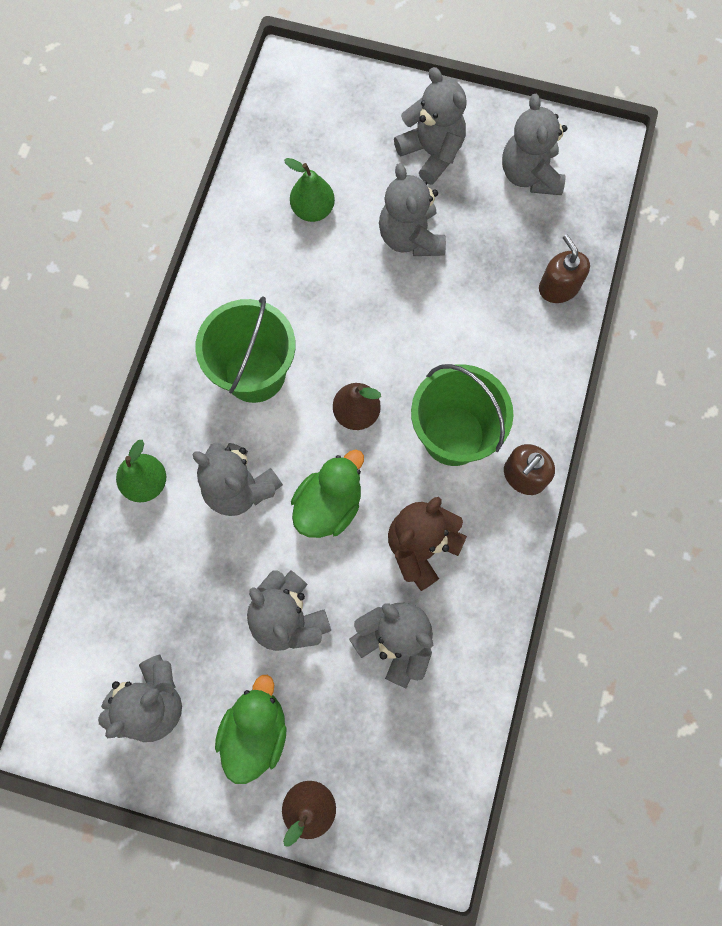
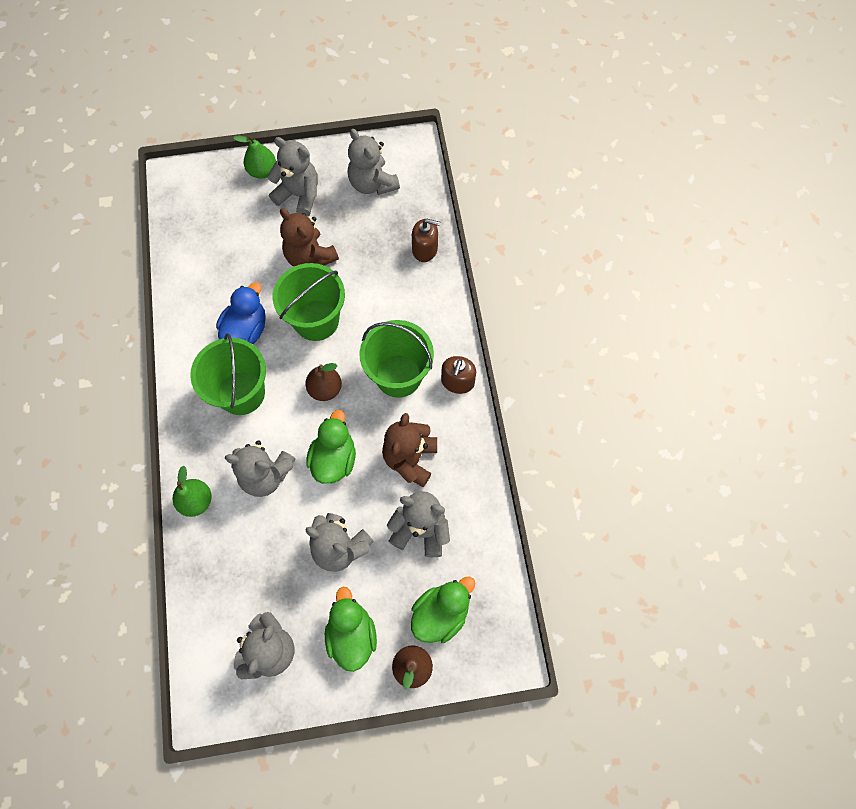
camera: 25 degrees left, 5 degrees down
green pear [284,158,335,222] -> green pear moved to [233,135,276,179]
grey teddy bear [379,163,446,256] -> brown teddy bear [280,208,339,267]
brown soap dispenser [539,235,590,303] -> brown soap dispenser turned 150 degrees clockwise [412,219,440,262]
none -> blue duck [216,282,266,344]
none -> green bucket [273,263,345,341]
none -> green duck [411,576,476,643]

